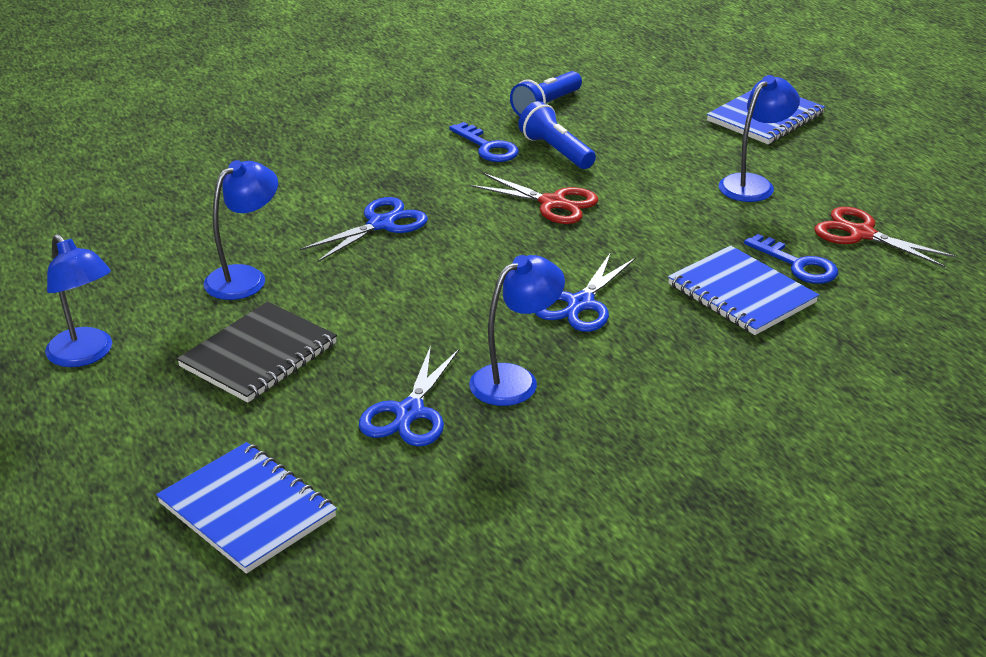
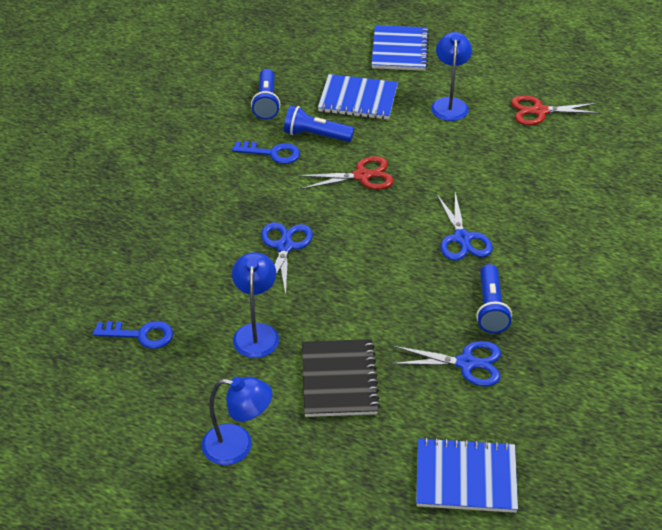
camera: 40 degrees left, 10 degrees up
blue scissors [359,346,460,446] -> blue scissors turned 60 degrees counterclockwise [391,341,501,387]
blue lamp [469,255,565,406] -> blue flashlight [476,264,512,334]
blue notebook [668,246,819,335] -> blue notebook moved to [318,74,398,120]
blue key [744,234,838,284] -> blue key moved to [93,321,173,349]

